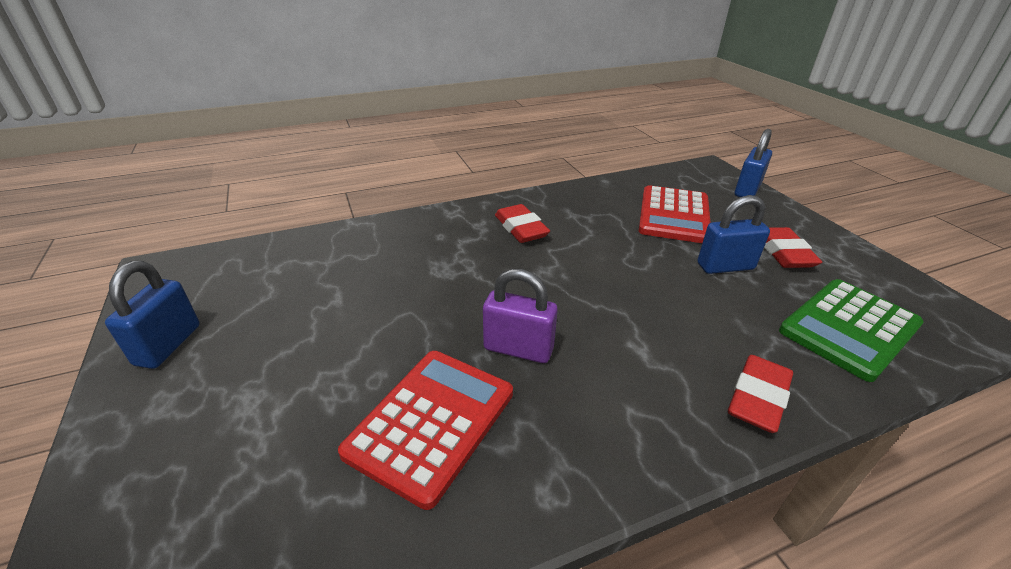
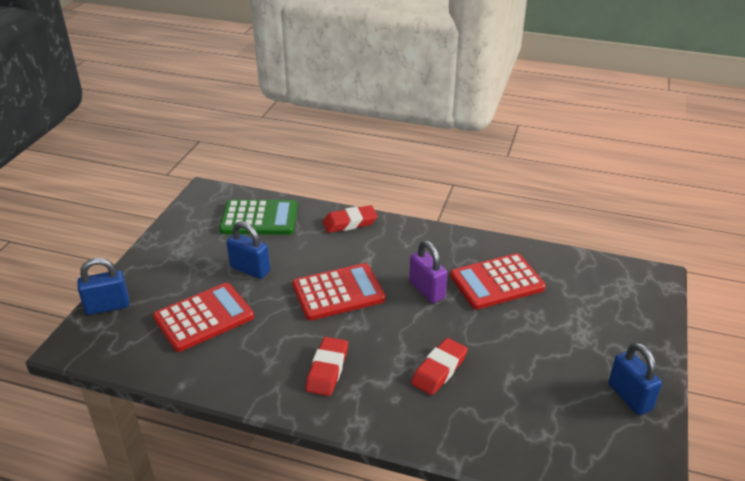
camera: 140 degrees left, 0 degrees up
blue padlock [105,261,200,369] -> blue padlock turned 75 degrees counterclockwise [608,343,662,415]
red eraser [764,227,822,268] -> red eraser moved to [411,338,468,395]
none -> red calculator [292,263,386,320]

